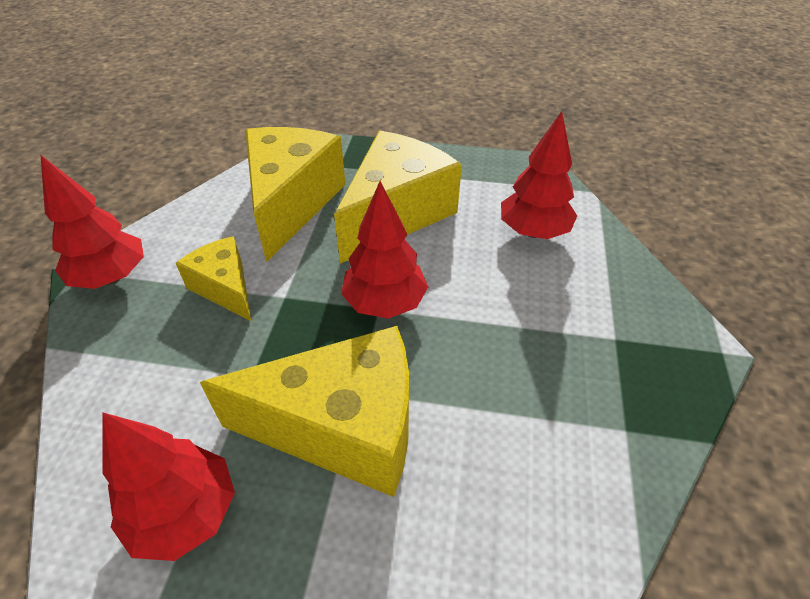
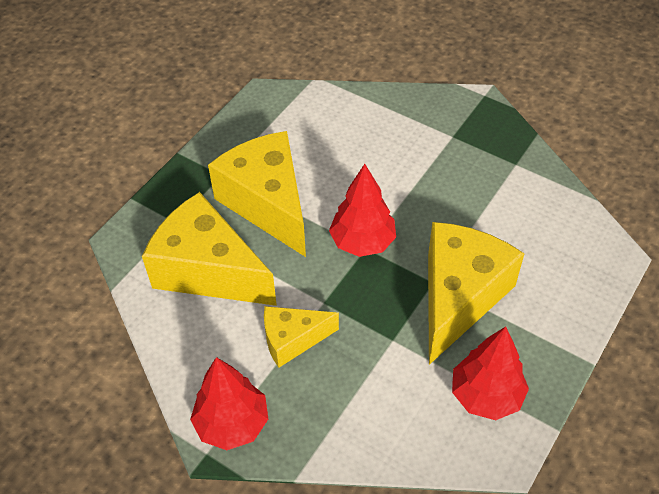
camera: 65 degrees left, 5 degrees up
red tree [501,111,577,239] -> none

